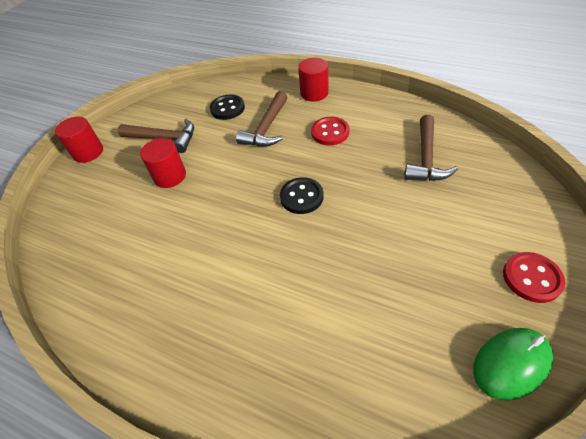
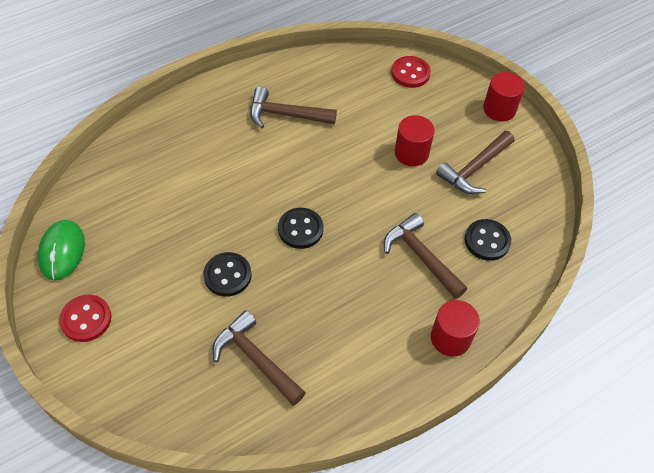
camera: 115 degrees right, 5 degrees up
red button [311,117,349,145] -> red button moved to [391,56,431,88]
none -> black button [203,252,252,297]
none -> brown hammer [250,87,337,128]

